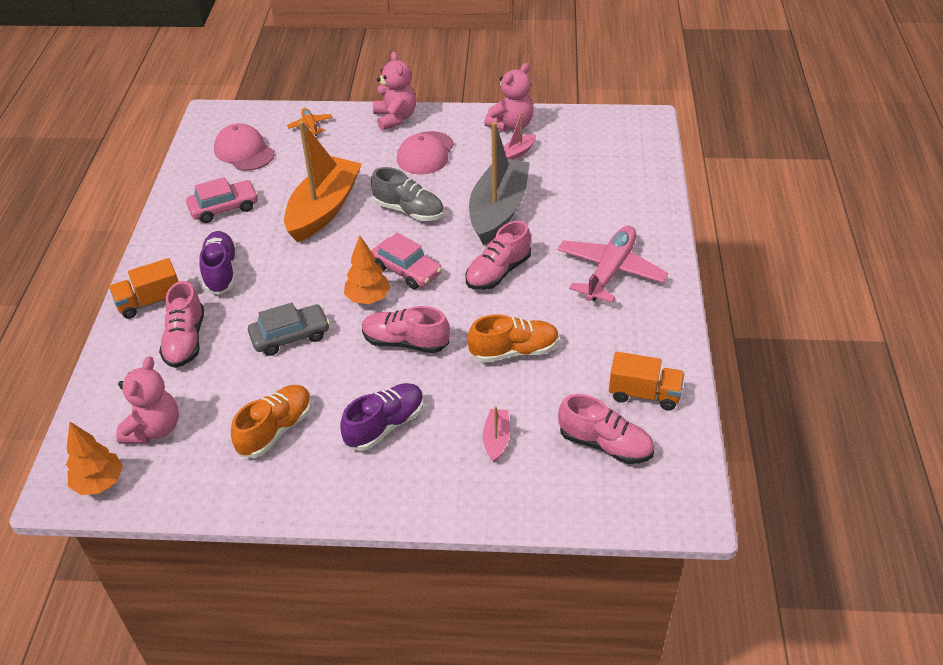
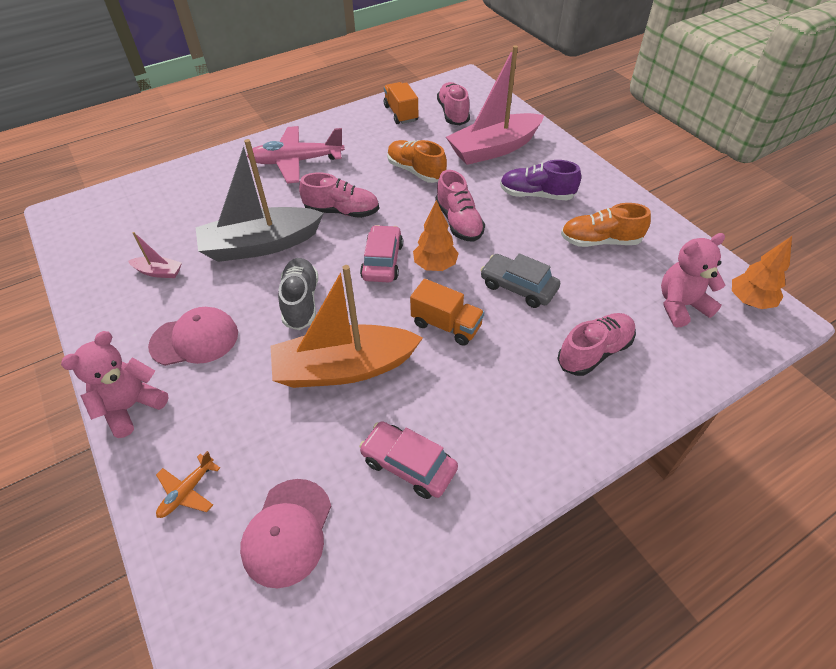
camera: 125 degrees left, 5 degrees up
orange truck [109,258,178,319] -> orange truck moved to [410,279,485,346]
purple shoe [199,231,237,294] -> none
pink boat [483,406,510,462] -> pink boat [446,45,544,165], size x2.35
pink teddy bear [484,63,533,132] -> none

